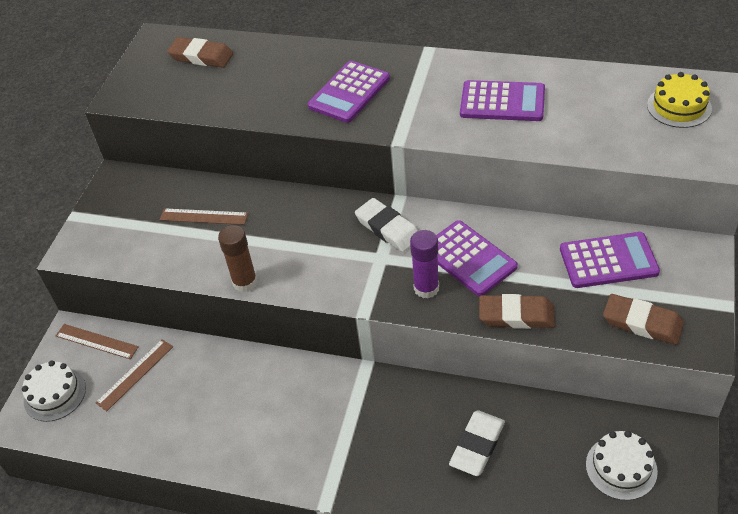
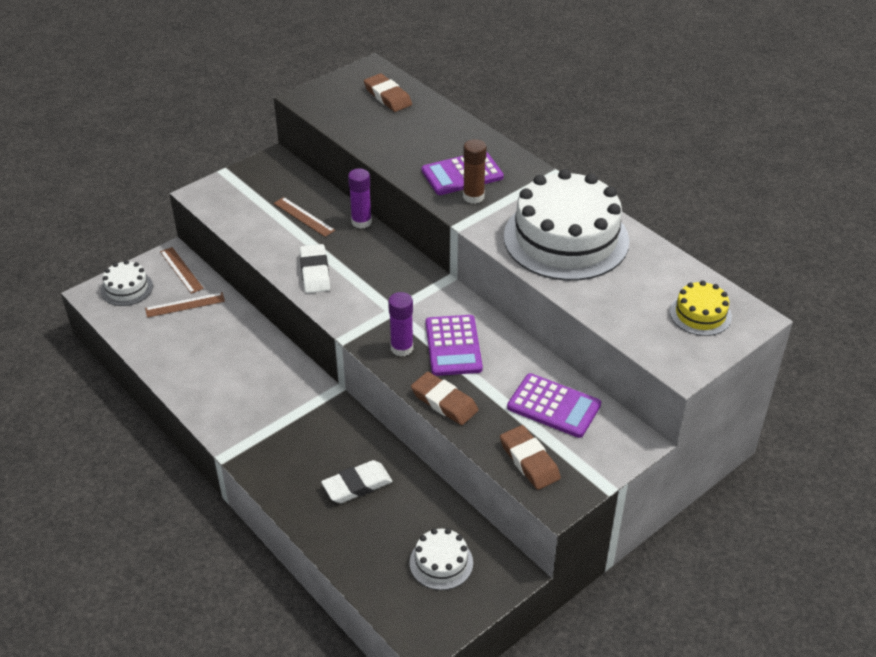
camera: 30 degrees right, 5 degrees down
brown glue stick [218,225,258,292] -> brown glue stick moved to [463,139,487,204]
white eraser [355,198,418,252] -> white eraser moved to [300,244,330,293]
purple calculator [460,80,545,121] -> white cake [504,169,629,281]
none -> purple glue stick [348,168,372,229]

